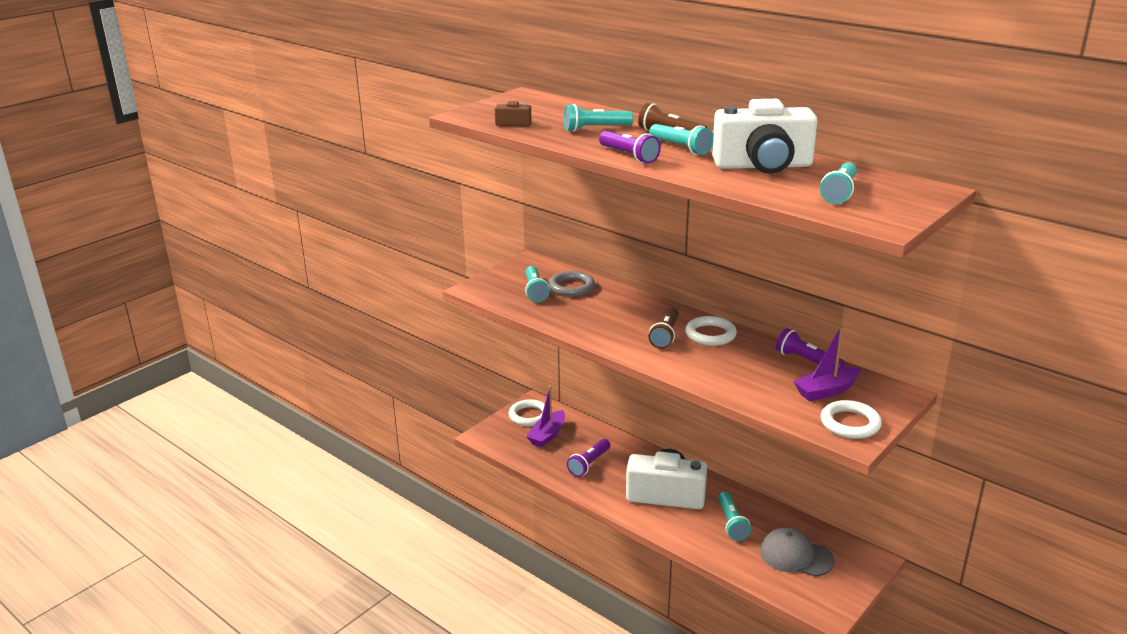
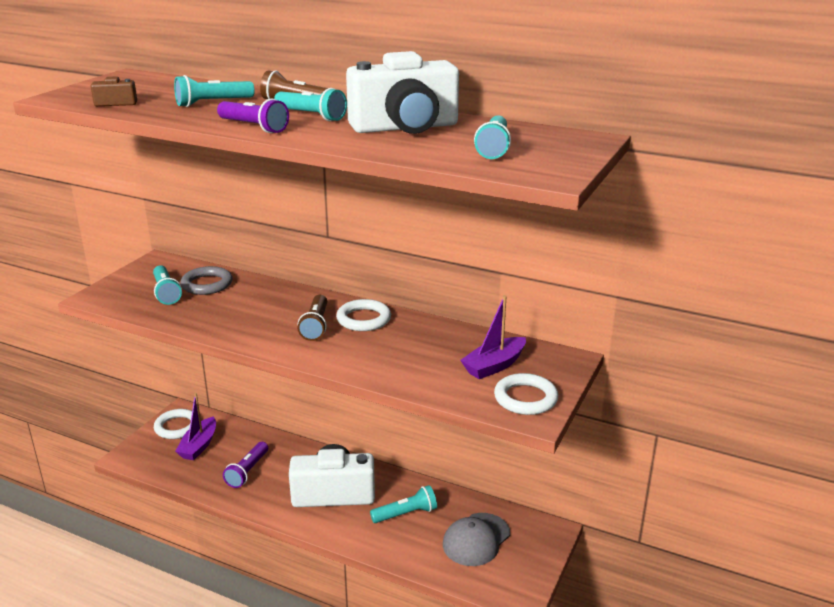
camera: 15 degrees left, 0 degrees up
turquoise flashlight [718,491,751,541] -> turquoise flashlight turned 90 degrees counterclockwise [370,485,437,523]
grey cap [760,527,835,577] -> grey cap turned 60 degrees counterclockwise [443,513,510,566]
purple flashlight [776,328,845,367] -> none

